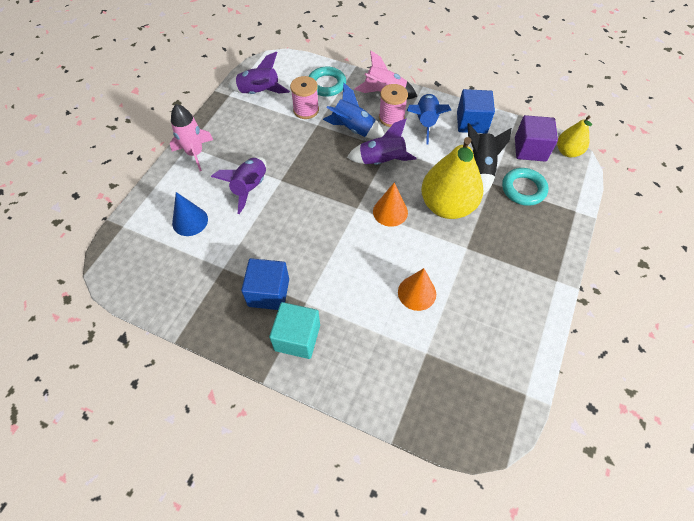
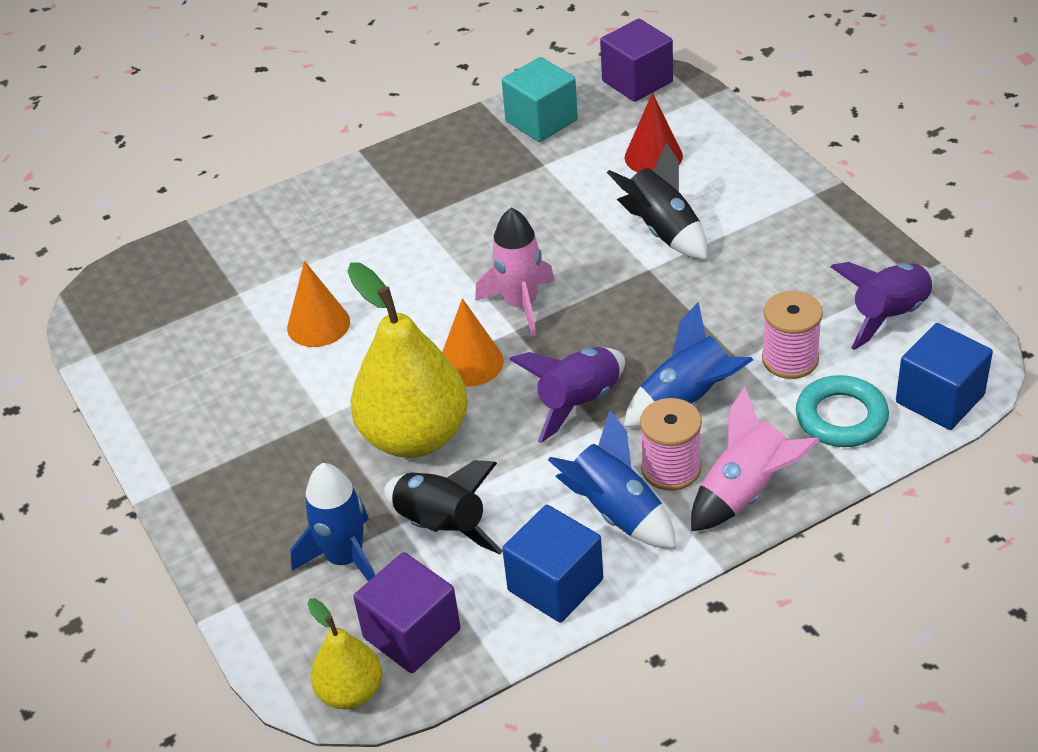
camera: 130 degrees right, 15 degrees down
pink rocket [170,104,213,171] -> pink rocket moved to [475,208,555,336]
blue cone [172,192,208,236] -> red cone [625,93,683,172]
purple rocket [211,157,266,214] -> black rocket [607,142,708,260]
blue cube [241,258,289,310] -> blue cube moved to [896,323,993,430]
turquoise cube [269,302,320,359] -> turquoise cube moved to [502,57,578,142]
turquoise ring [502,168,548,206] -> blue rocket [290,463,375,581]
none -> purple cube [600,19,673,102]

